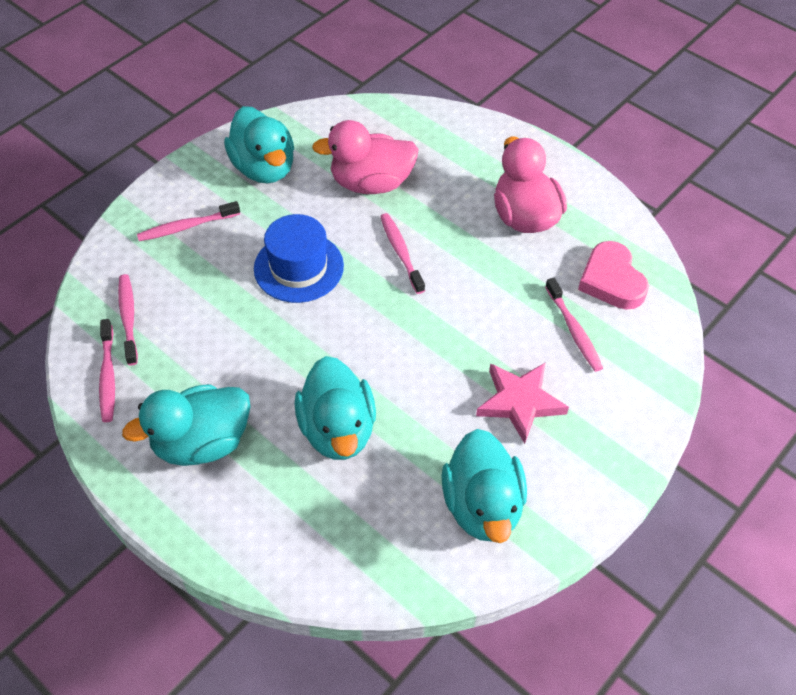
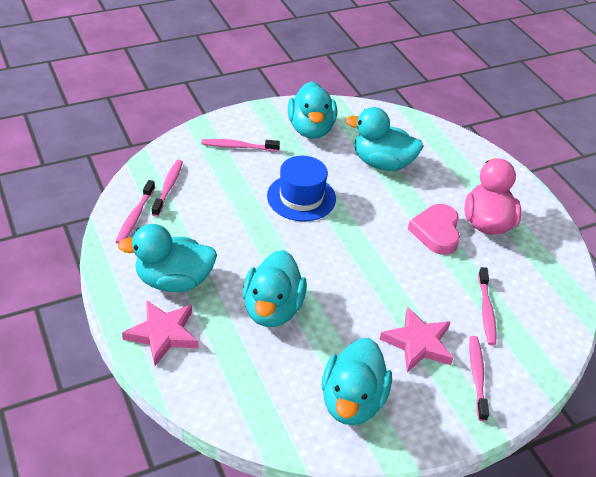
camera: 20 degrees right, 10 degrees down
pink duck [312,120,419,194] -> turquoise duck [345,107,423,171]
pink toothbrush [380,213,425,294] -> pink toothbrush moved to [469,336,489,421]
pink heart [578,241,649,310] -> pink heart moved to [408,204,460,255]
none -> pink star [122,300,199,366]

